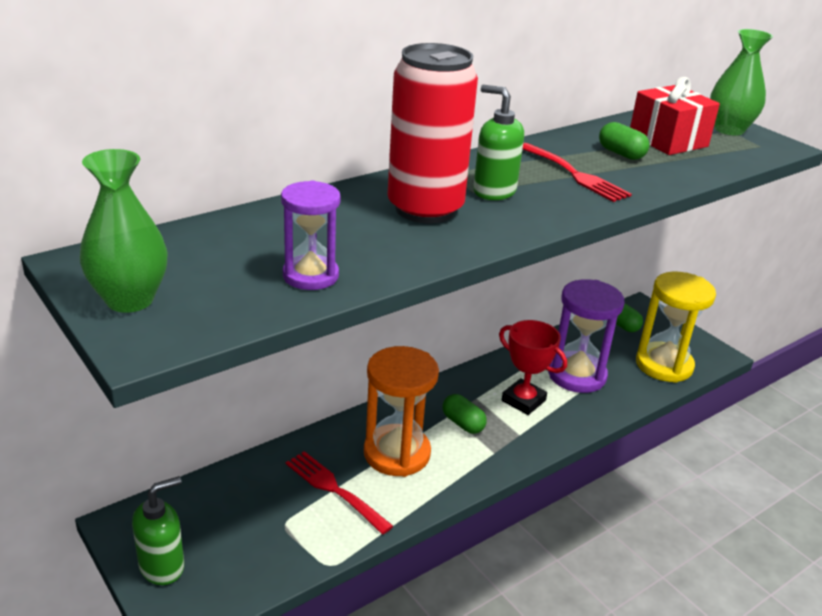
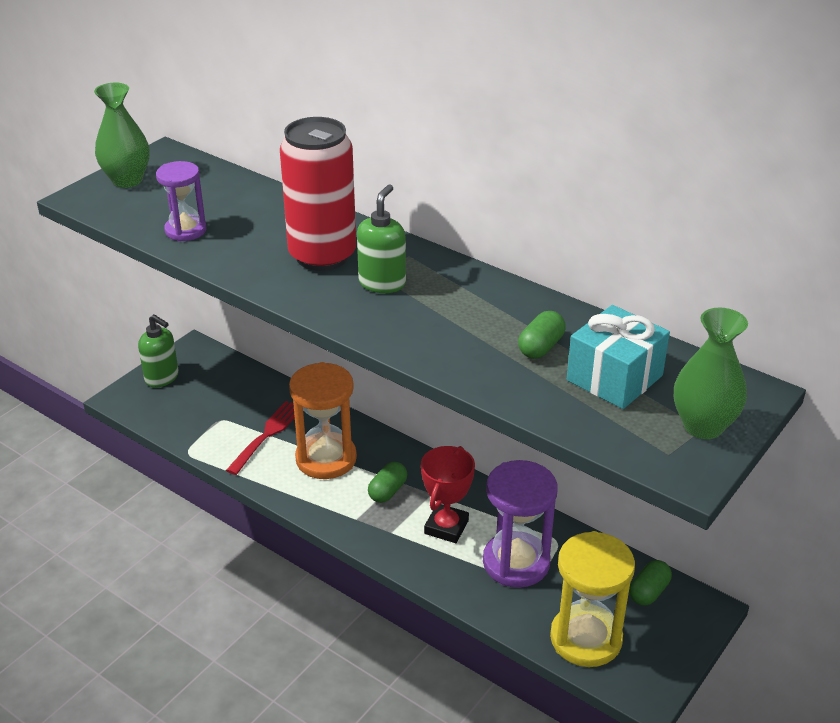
camera: 75 degrees right, 5 degrees up
red fork [522,143,632,202] -> none
red gift [630,77,720,155] -> turquoise gift [567,305,670,409]

